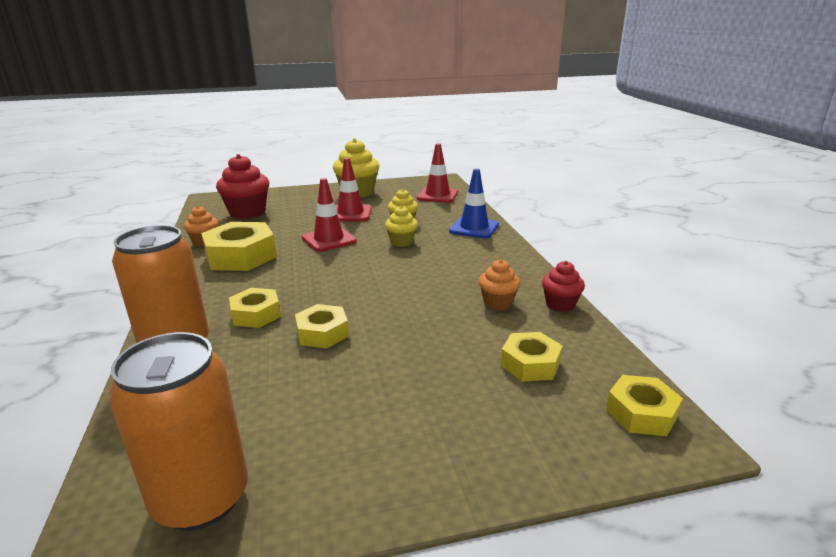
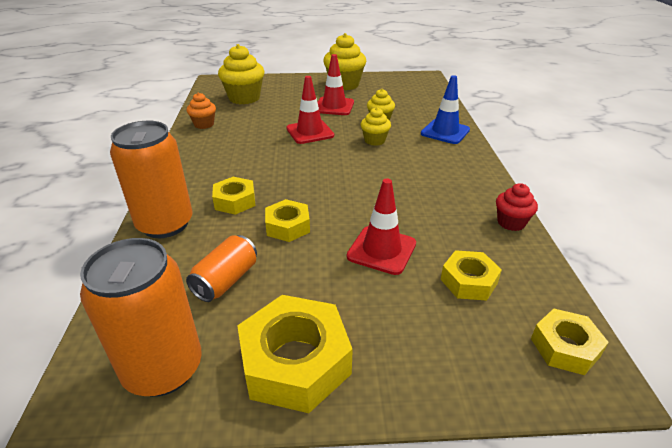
camera: 10 degrees right, 10 degrees up
yellow nut [201,222,277,271] -> yellow nut moved to [237,295,353,413]
red cupcake [216,154,269,219] -> yellow cupcake [218,44,265,104]
red traffic cone [417,143,458,203] -> red traffic cone moved to [347,178,416,275]
orange cupcake [479,259,520,310] -> none
none -> orange can [186,235,257,302]

